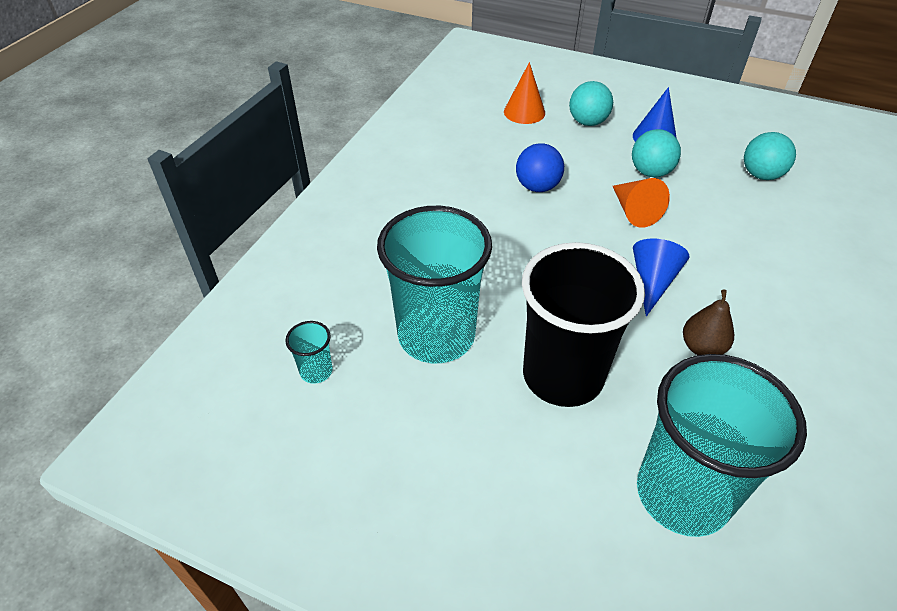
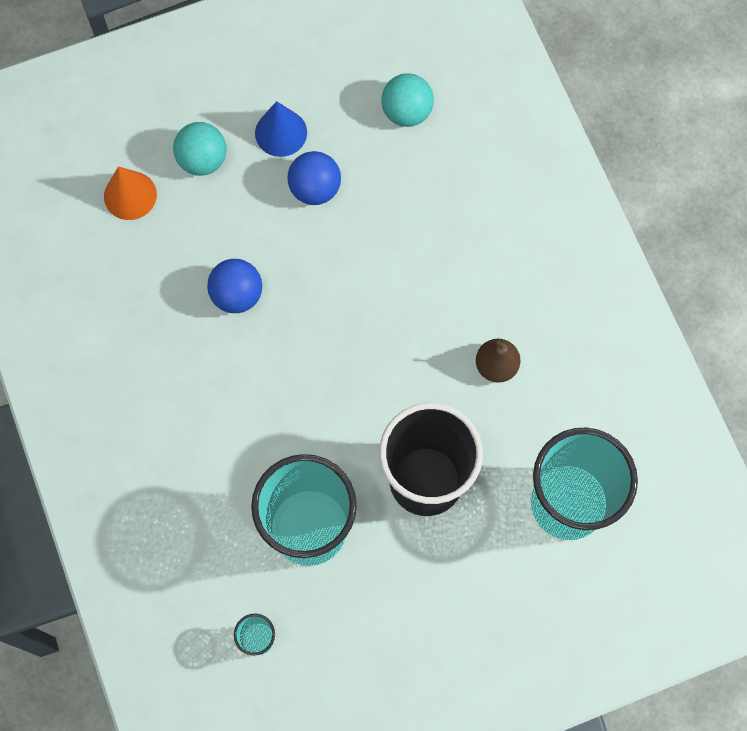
camera: 45 degrees left, 25 degrees up
orange cone [613,178,670,228] -> none
turquoise ball [632,129,681,177] -> blue ball [288,151,341,205]
blue cone [633,239,689,317] -> none

